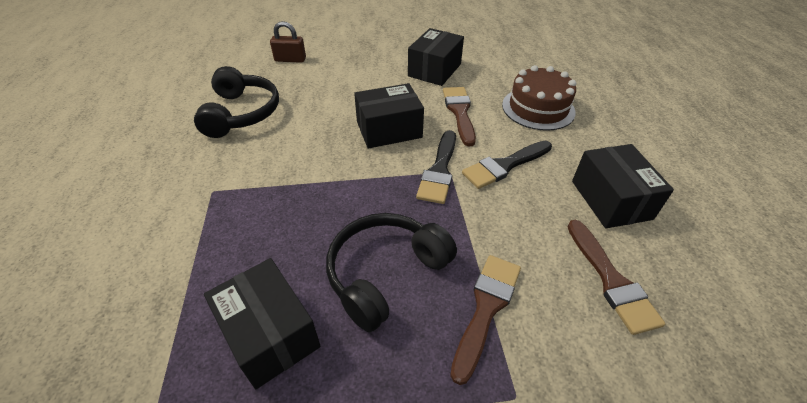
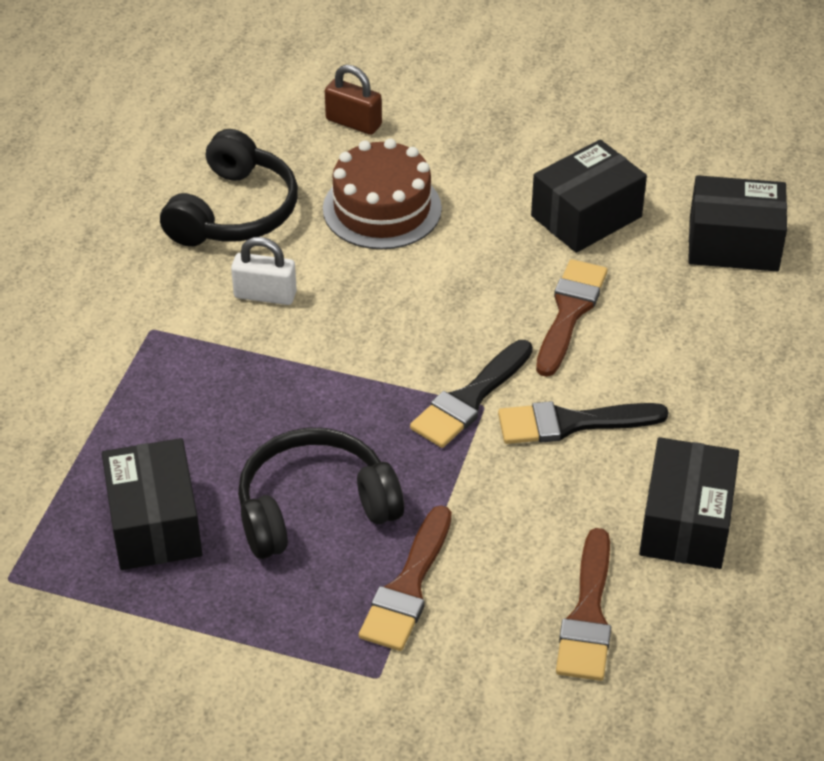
camera: 25 degrees right, 0 degrees up
black box [354,83,424,148] -> black box moved to [688,175,787,271]
brown brush [450,255,521,385] -> brown brush turned 150 degrees clockwise [359,505,452,651]
brown cake [502,65,576,131] -> brown cake moved to [323,139,442,250]
none -> white padlock [231,237,297,305]

